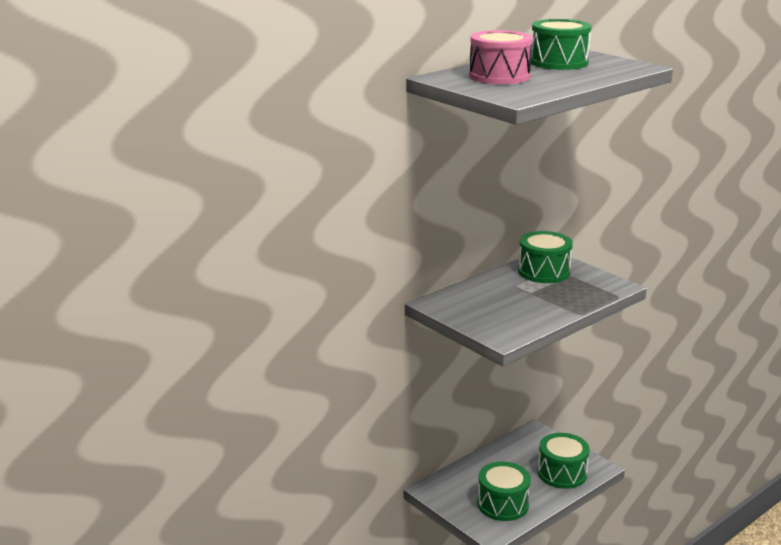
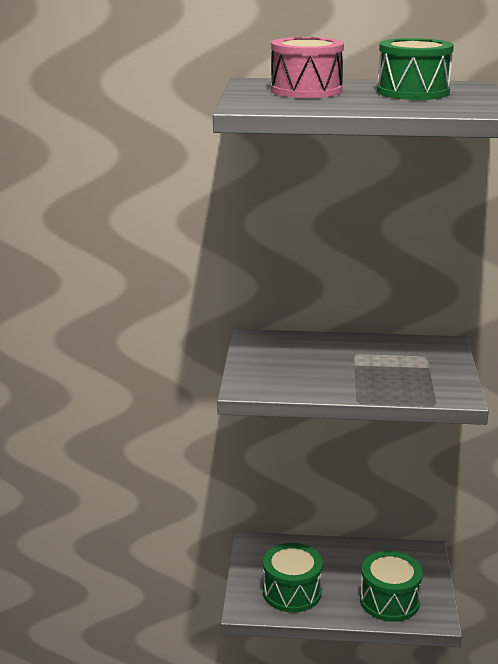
camera: 45 degrees right, 0 degrees up
green drum [518,231,573,283] -> none

